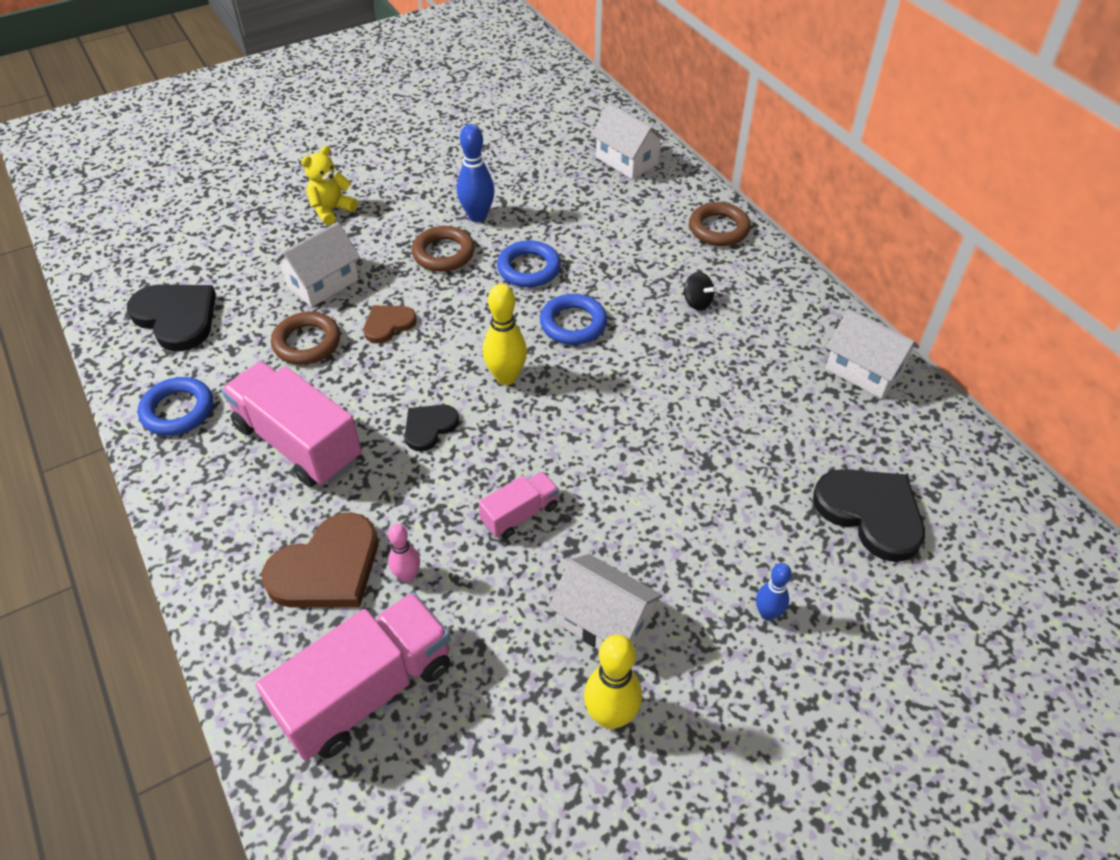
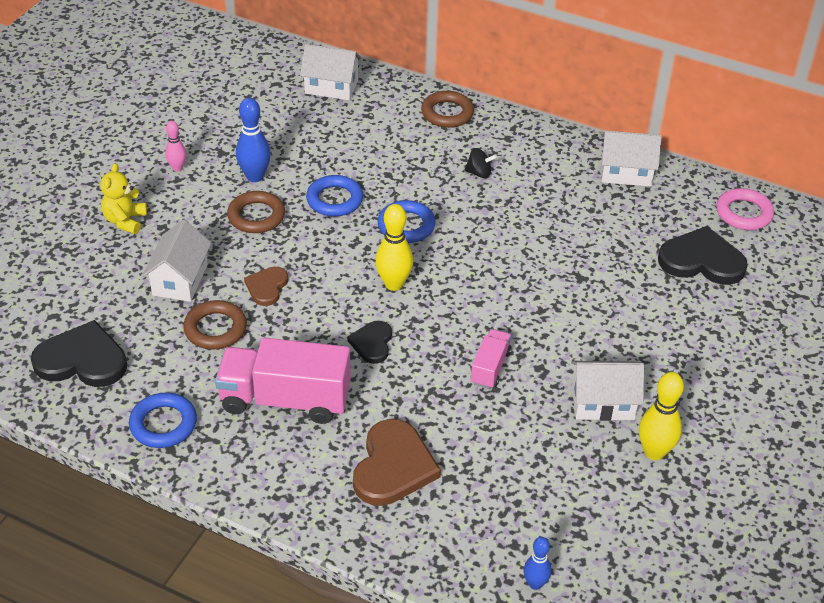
camera: 35 degrees left, 5 degrees down
pink truck [256,592,450,761] -> none
pink bowling pin [388,524,420,582] -> pink bowling pin moved to [165,121,186,171]
blue bowling pin [756,563,792,621] -> blue bowling pin moved to [524,537,551,590]
none -> pink ring [716,188,774,230]

